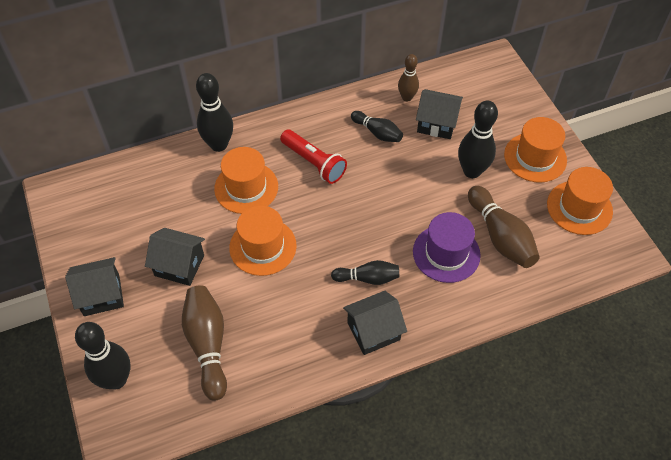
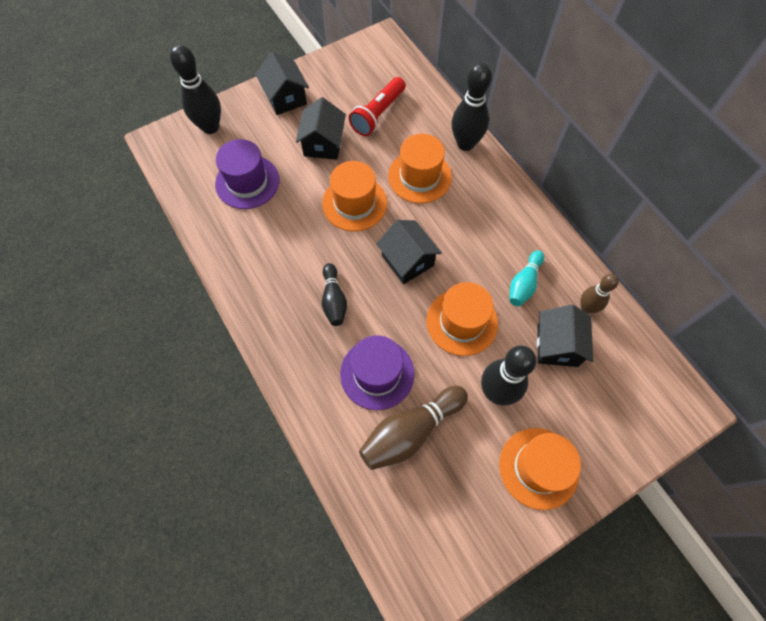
camera: 80 degrees right, 10 degrees up
brown bowling pin [182,285,227,401] -> purple hat [215,139,280,209]
red flashlight [280,129,347,184] -> red flashlight moved to [349,77,406,136]
black house [343,291,407,355] -> black house moved to [376,220,442,284]
black bowling pin [351,111,403,142] -> turquoise bowling pin [510,250,544,306]
orange hat [547,167,613,235] -> orange hat moved to [426,282,498,356]

